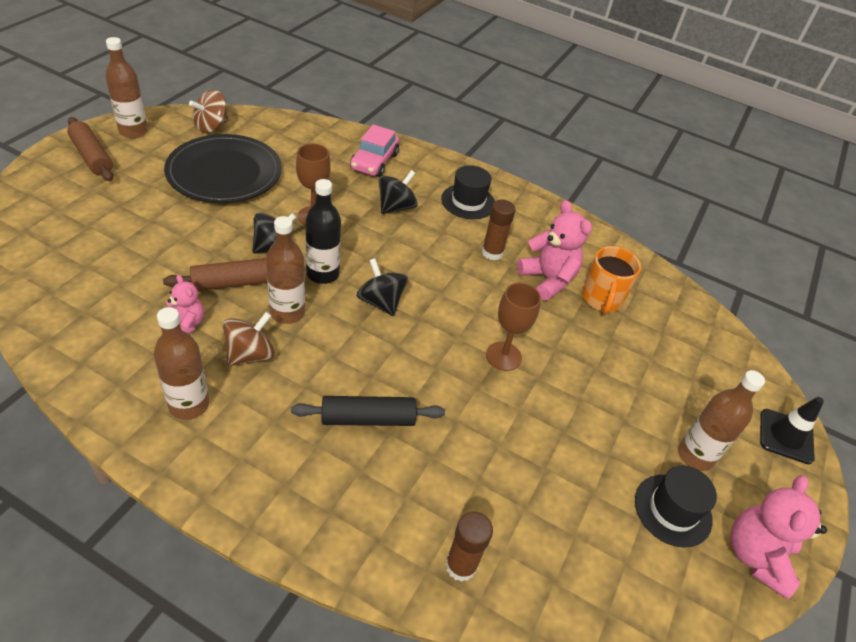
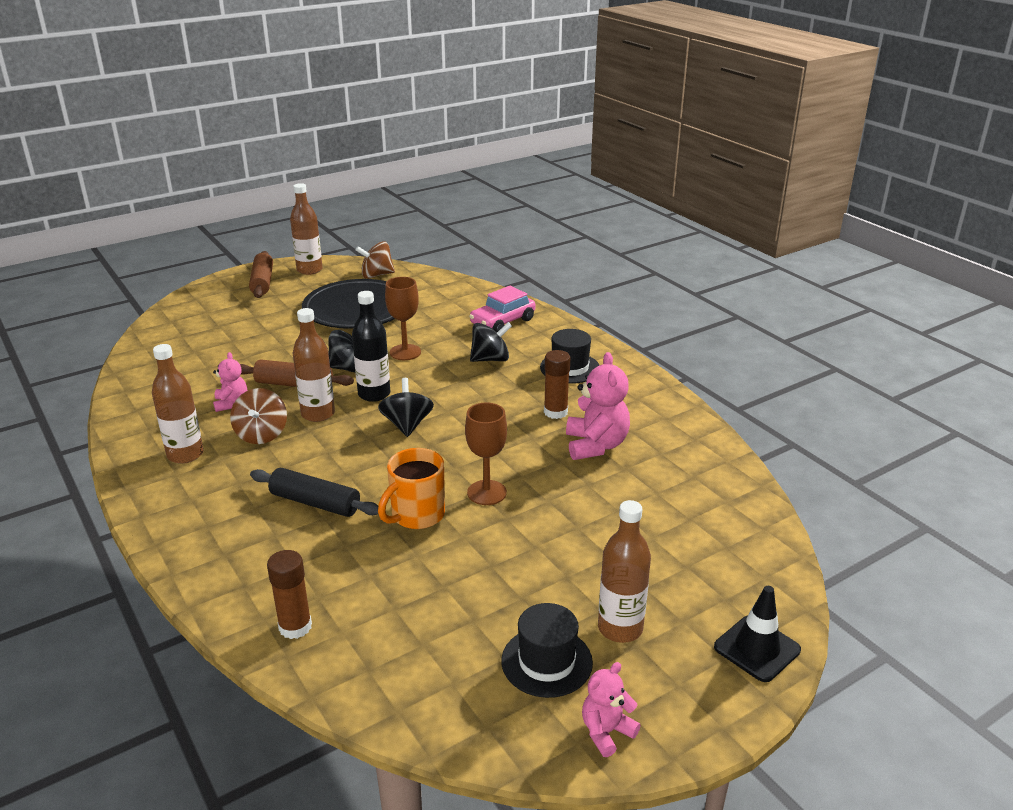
camera: 35 degrees right, 15 degrees down
brown spinning top [223,312,275,366] -> brown spinning top turned 105 degrees clockwise [230,388,287,444]
orange mug [582,246,641,314] -> orange mug moved to [378,448,445,529]
pink teddy bear [730,475,827,599] -> pink teddy bear [582,662,641,757], size x0.59

